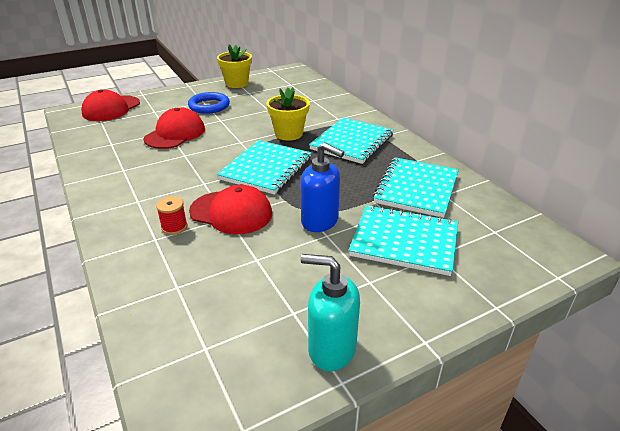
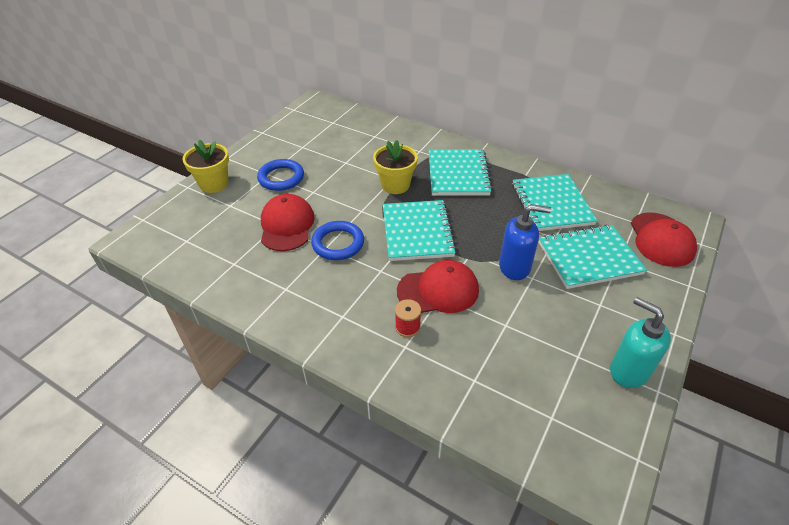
camera: 30 degrees left, 10 degrees up
red cap [81,89,140,121] -> red cap moved to [631,212,697,267]
yellow flower pot [217,45,252,88] -> yellow flower pot moved to [183,140,229,193]
turquoise soap dispenser [301,254,360,371] -> turquoise soap dispenser turned 60 degrees clockwise [610,297,671,388]
none -> blue ring [311,221,364,260]

